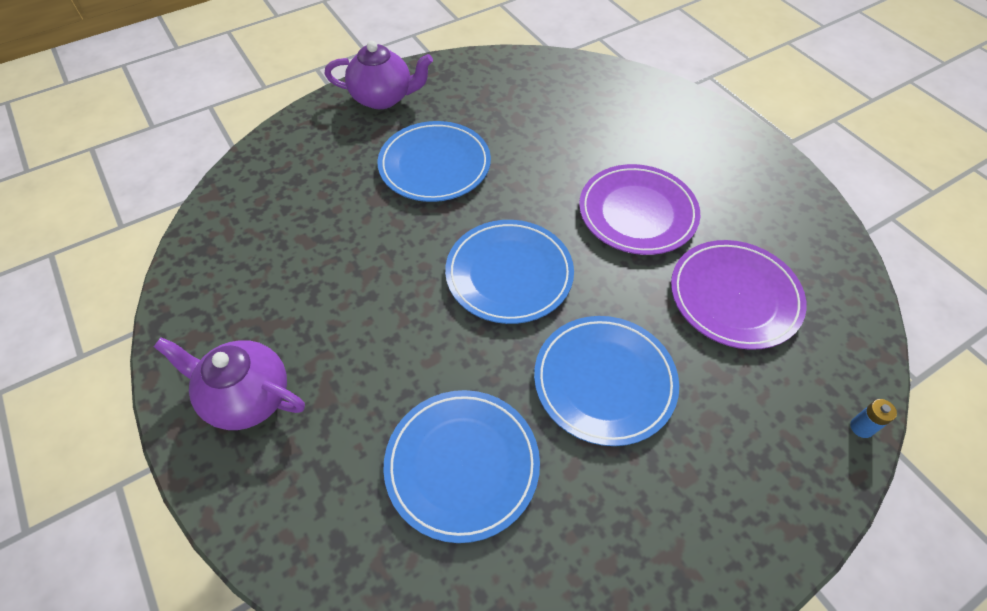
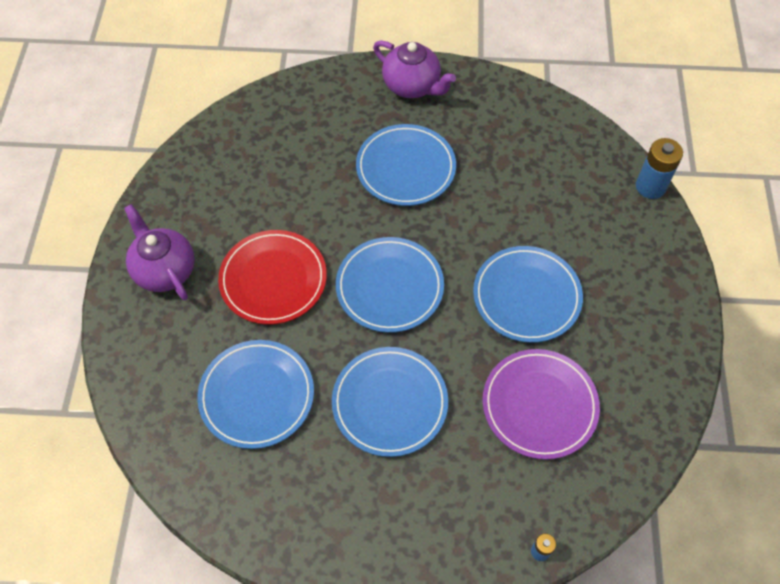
camera: 35 degrees right, 5 degrees up
purple plate [579,164,700,255] -> blue plate [473,246,583,343]
none -> red plate [218,230,327,325]
none -> blue battery [636,138,683,199]

